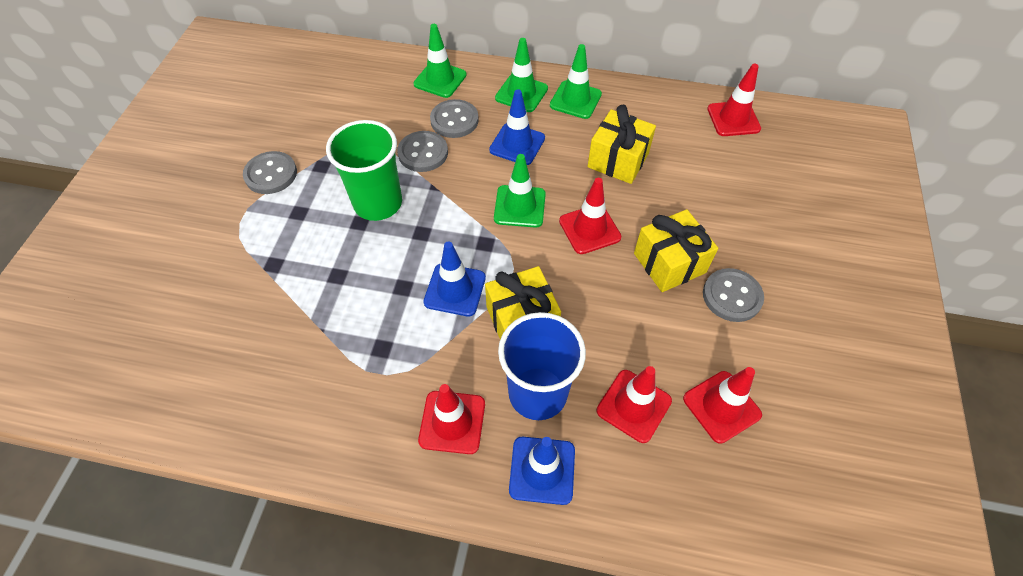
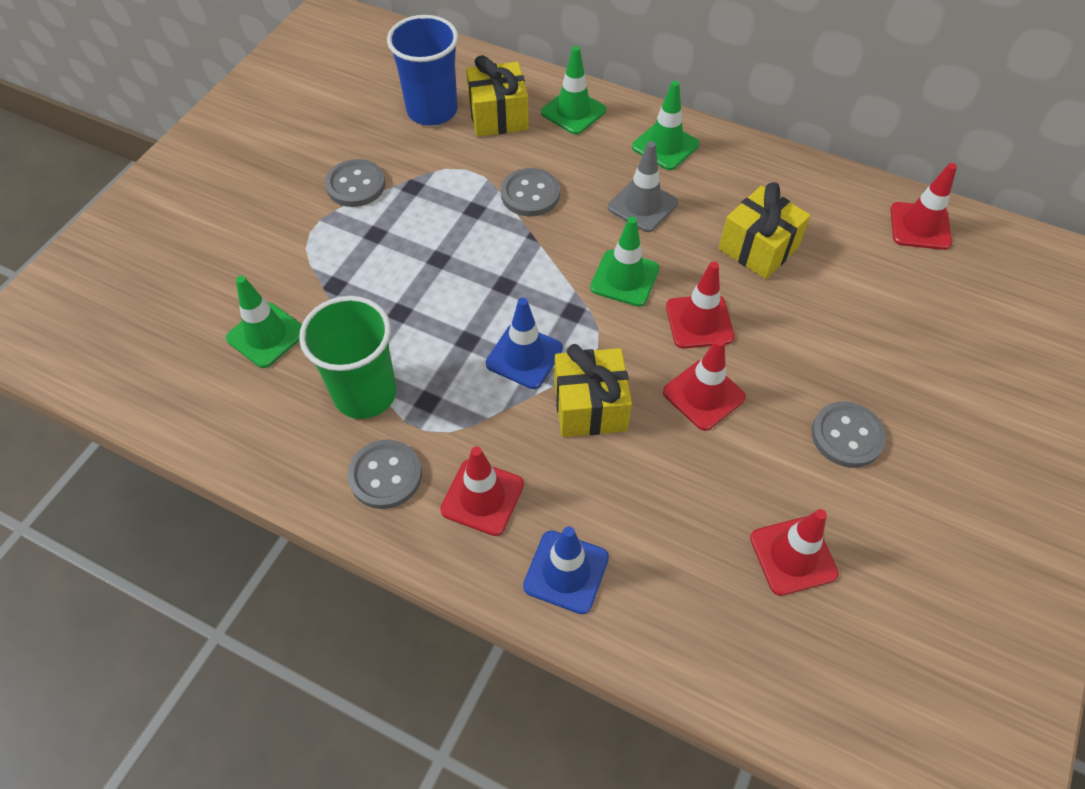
camera: 15 degrees right, 0 degrees up
green cup [326,120,402,221] -> green cup moved to [299,296,397,419]
grey button [430,99,479,138] -> grey button moved to [348,439,422,509]
blue traffic cone [489,89,545,165] -> grey traffic cone [608,141,678,232]
blue cup [498,312,586,420] -> blue cup moved to [387,15,458,126]
green traffic cone [550,44,602,119] -> green traffic cone moved to [226,276,302,368]
red traffic cone [596,366,672,443] -> red traffic cone moved to [663,338,746,431]
yellow gift [634,209,718,292] -> yellow gift moved to [466,55,529,137]

